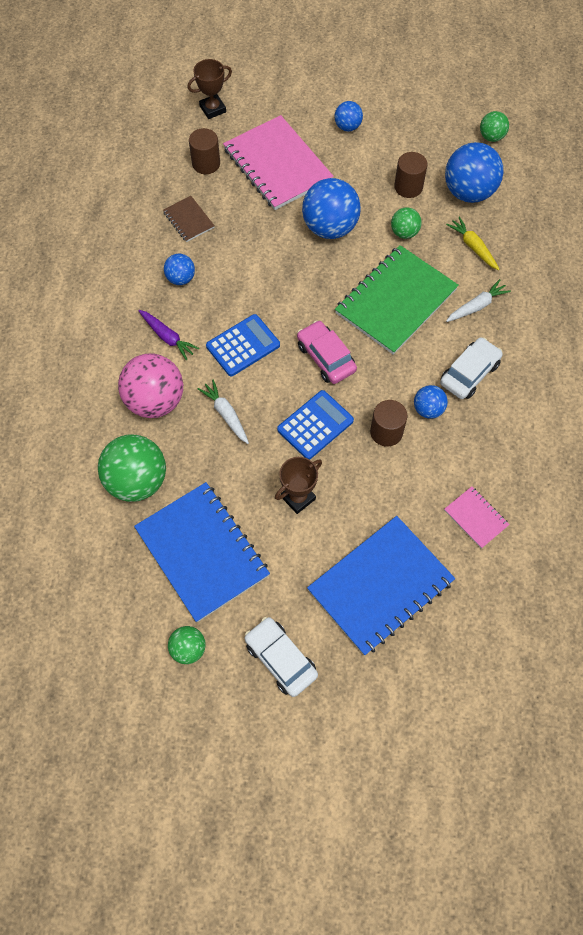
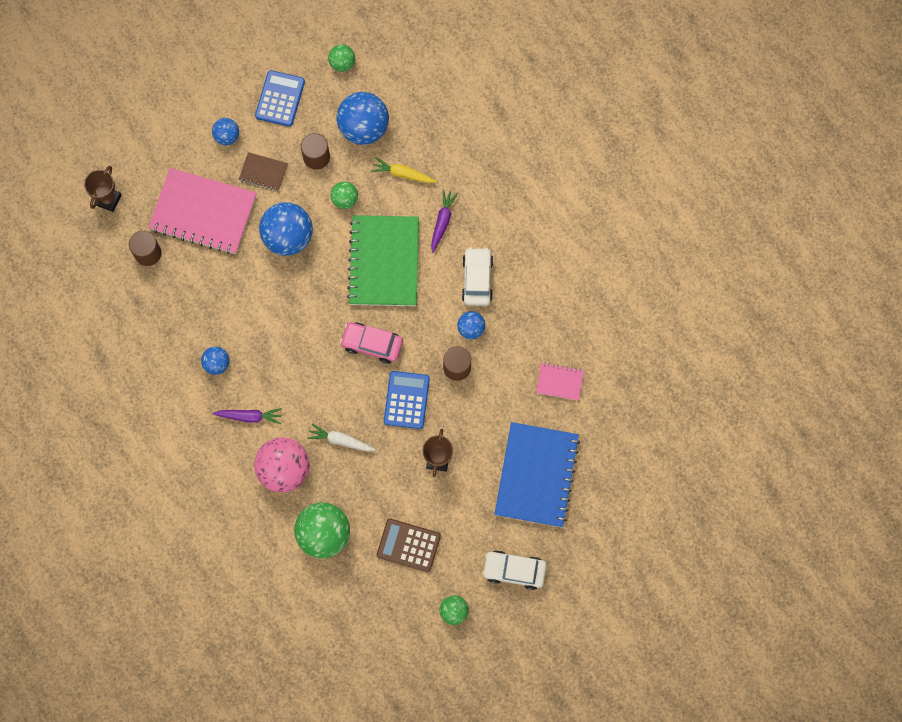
camera: 40 degrees left, 10 degrees up
blue notebook [134,482,270,622] -> brown calculator [377,519,441,572]
brown notebook [163,196,214,242] -> brown notebook moved to [239,152,288,191]
blue calculator [206,314,280,376] -> blue calculator moved to [255,70,305,127]
white carrot [446,279,511,322] -> purple carrot [431,189,458,253]

